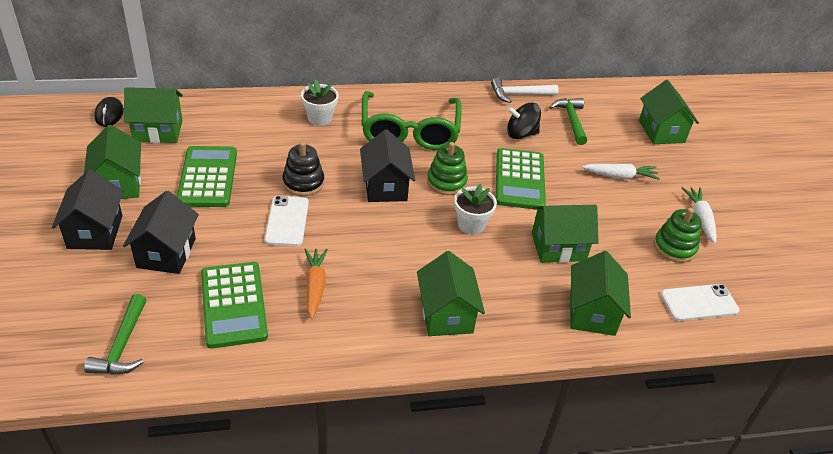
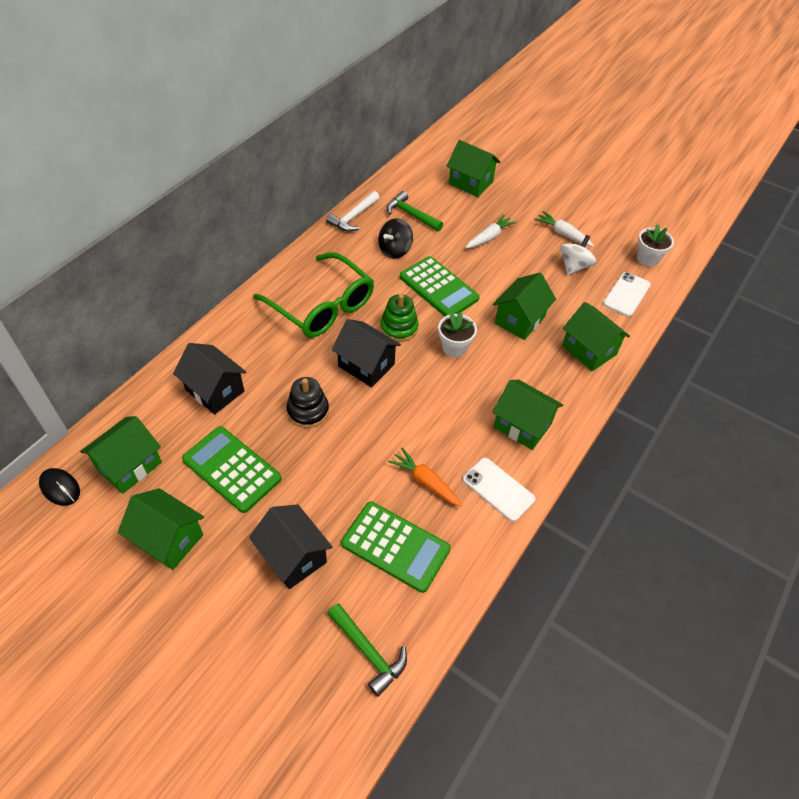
camera: 45 degrees left, 10 degrees up
black house [52,170,123,250] -> black house moved to [173,343,246,414]
white phone [265,196,309,246] -> white phone moved to [463,458,535,522]
white flower pot [301,79,339,126] -> white flower pot moved to [637,225,674,267]
green stacking toy [654,208,702,263] -> white spinning top [560,235,597,275]

